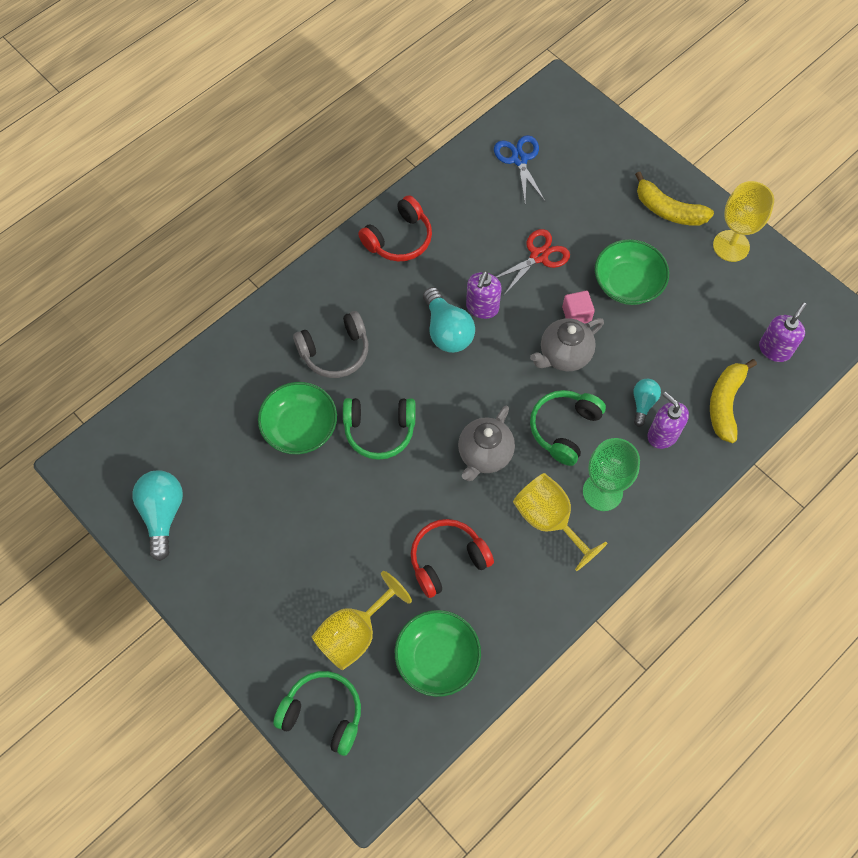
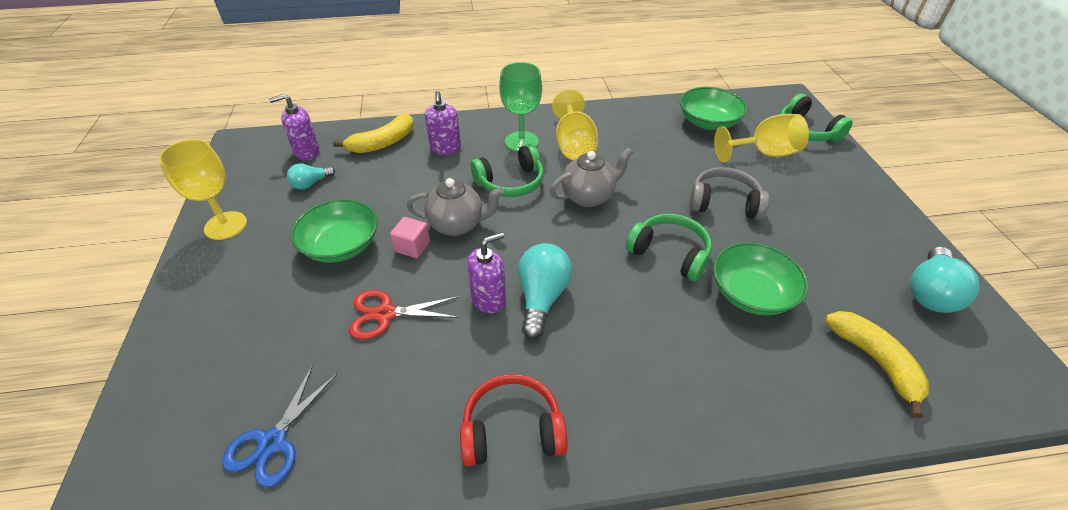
camera: 145 degrees left, 20 degrees down
grey headphones [293,311,368,378] -> grey headphones moved to [689,167,769,220]
red headphones [411,519,494,598] -> none
turquoise light bulb [633,379,661,427] -> turquoise light bulb moved to [287,163,335,190]
yellow banana [635,172,714,226] -> yellow banana moved to [825,311,929,418]

